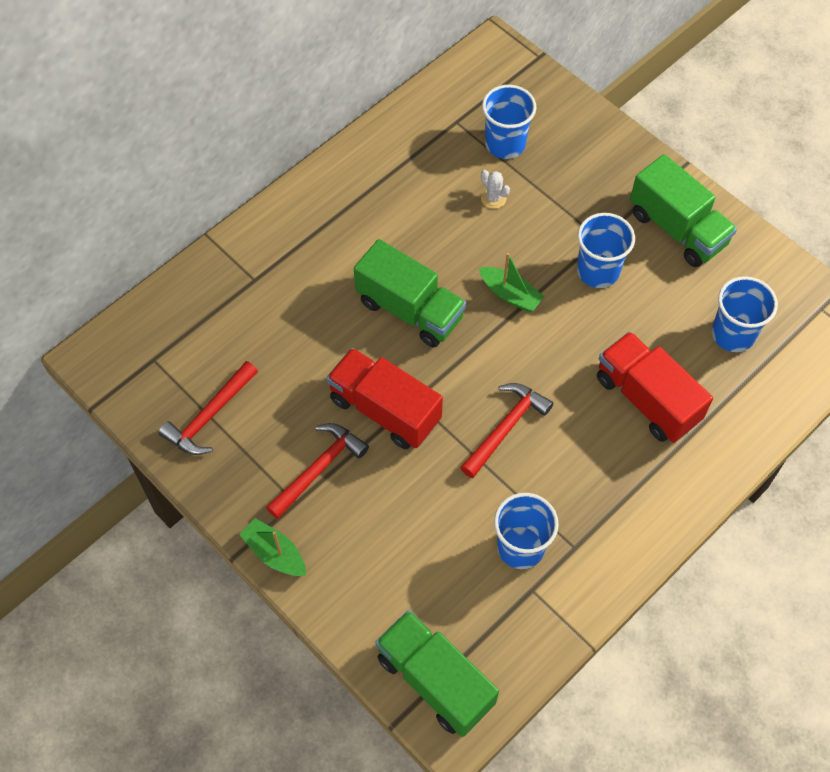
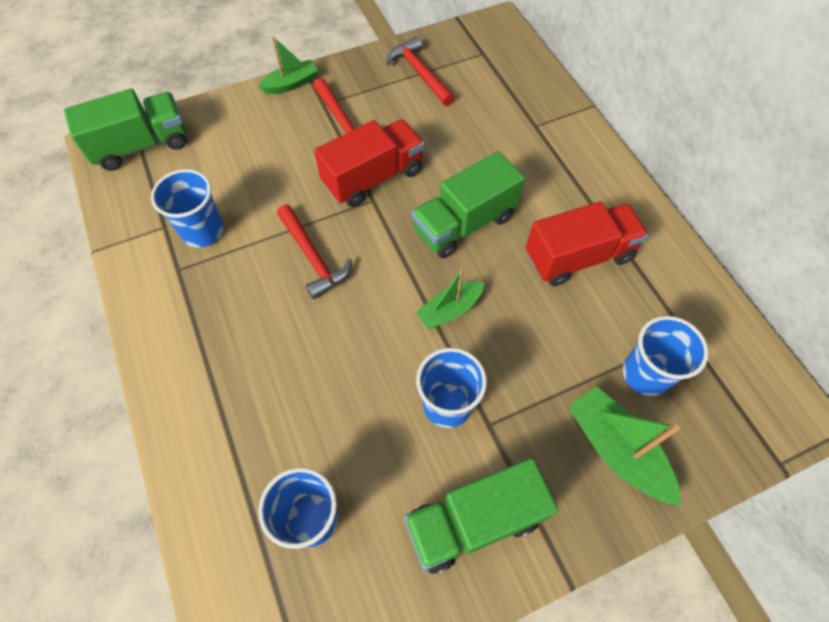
camera: 110 degrees right, 0 degrees up
white cactus [481,170,510,209] -> none
red truck [597,331,713,443] -> red truck moved to [526,201,649,286]
none -> green boat [569,386,681,506]

